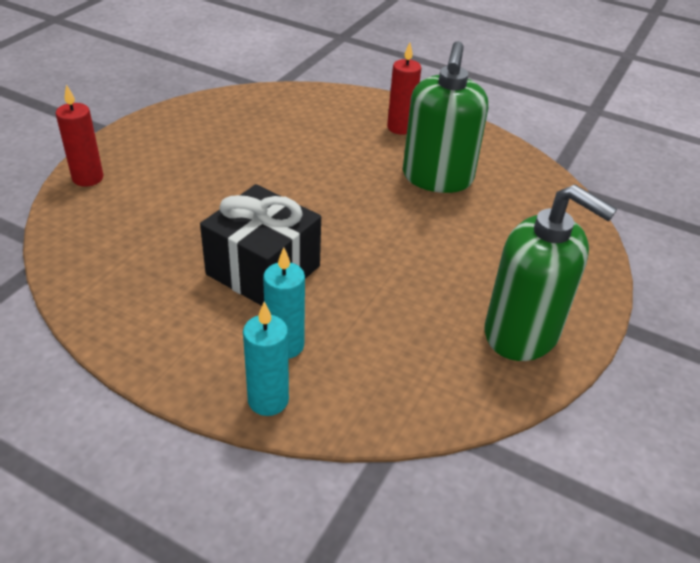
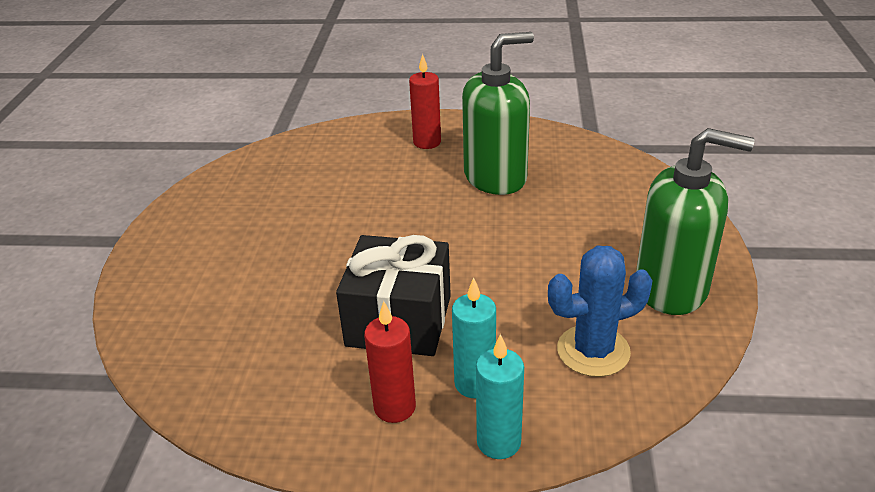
camera: 20 degrees left, 5 degrees down
red candle [56,84,103,187] -> red candle moved to [364,301,416,423]
green soap dispenser [403,41,488,193] -> green soap dispenser turned 105 degrees counterclockwise [462,32,534,195]
none -> blue cactus [548,246,653,377]

